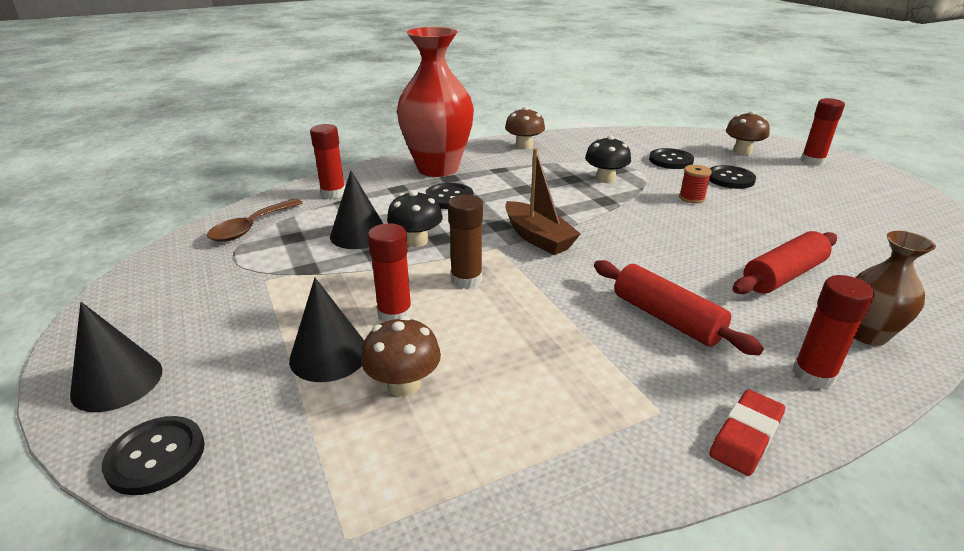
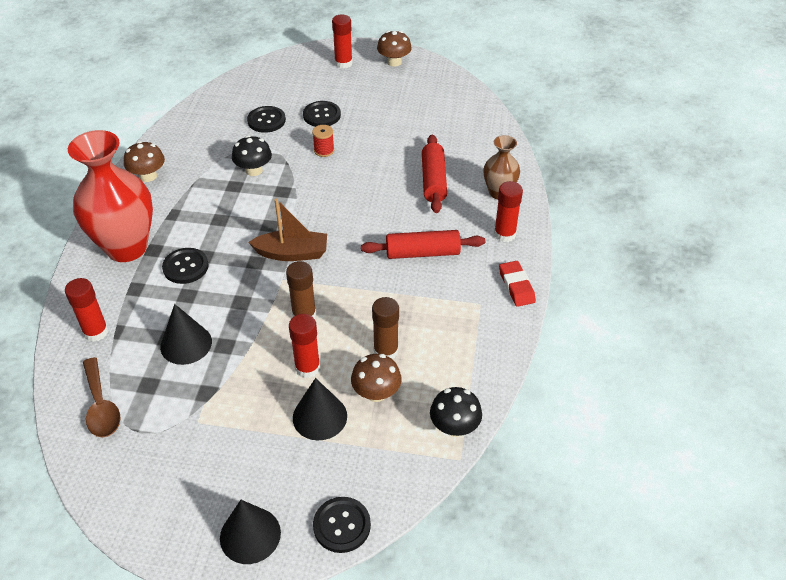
camera: 55 degrees left, 15 degrees up
black mushroom [387,190,443,247] -> black mushroom moved to [430,387,482,437]
brown mushroom [726,111,770,155] -> brown mushroom moved to [377,31,412,67]
none -> brown glue stick [372,297,399,359]

